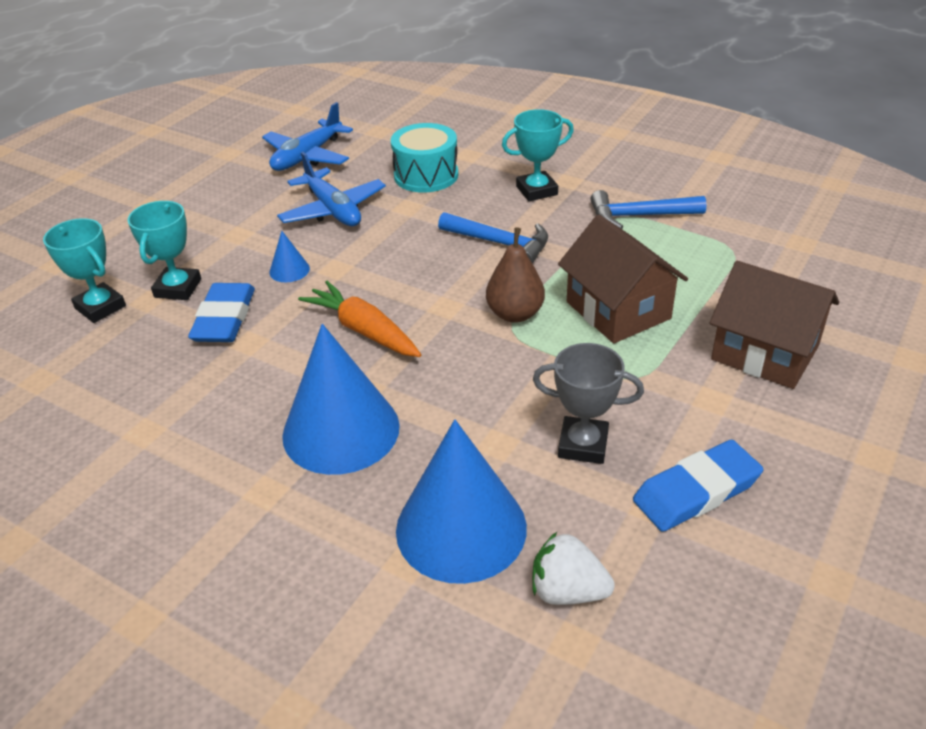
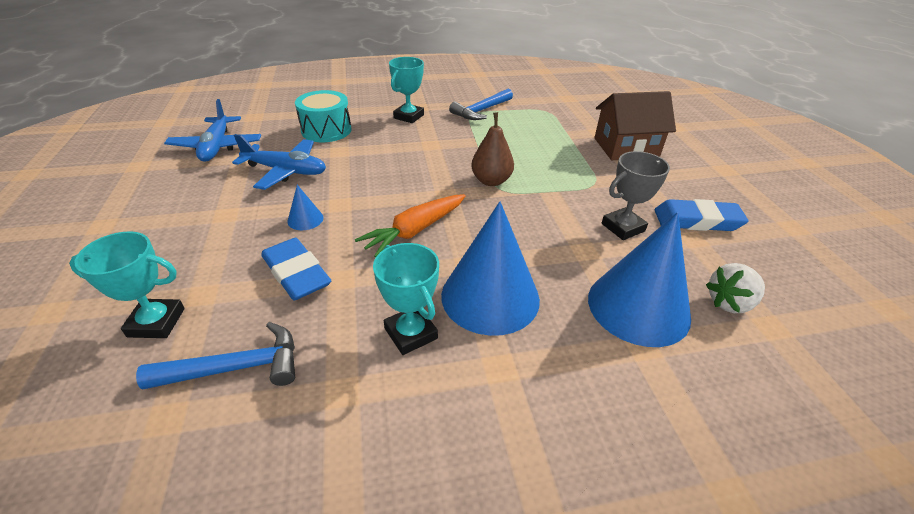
camera: 45 degrees left, 0 degrees up
turquoise trophy [127,201,201,300] -> turquoise trophy moved to [373,243,439,355]
orange carrot [298,281,421,357] -> orange carrot turned 45 degrees counterclockwise [355,194,466,258]
blue hammer [438,212,548,264] -> blue hammer moved to [136,322,295,389]
brown house [558,215,688,344] -> none
blue eraser [633,440,763,532] -> blue eraser turned 75 degrees clockwise [655,199,749,231]

